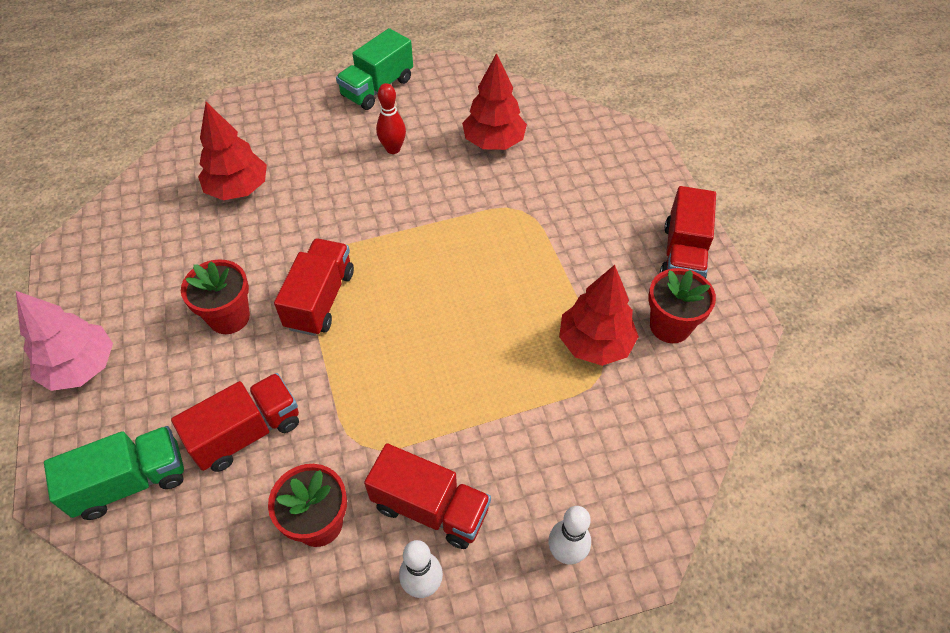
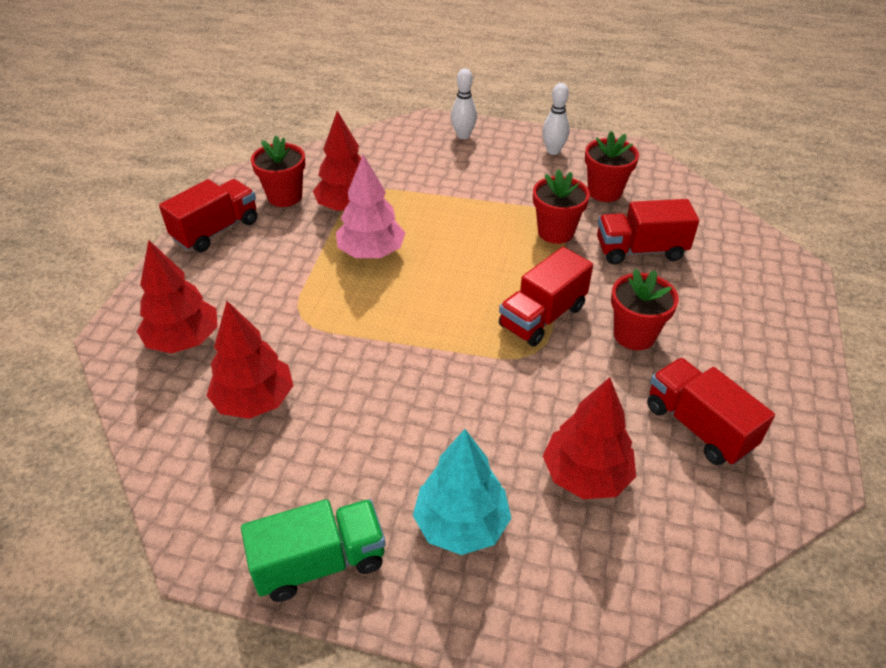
camera: 150 degrees left, 10 degrees down
pink tree [16,291,113,391] -> pink tree moved to [336,155,405,258]
green truck [44,426,184,520] -> none
red truck [364,443,491,549] -> red truck moved to [647,358,775,465]
red bowling pin [376,83,406,154] -> none
none -> red tree [137,240,218,354]
none -> turquoise tree [413,429,512,555]
none -> red flower pot [533,169,590,244]

